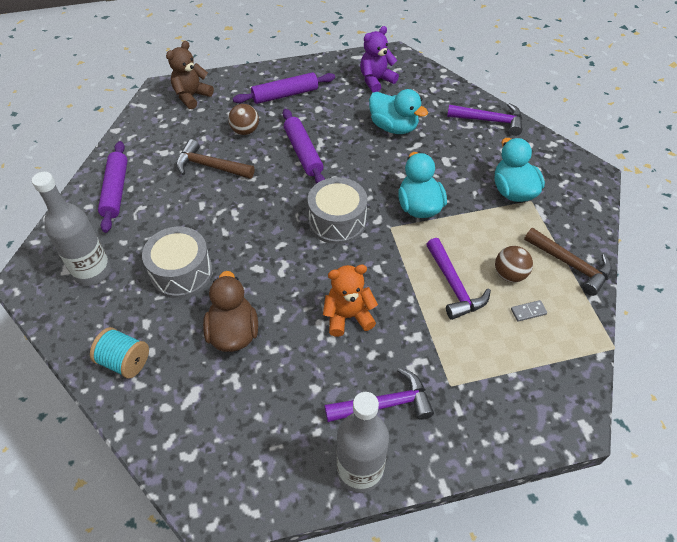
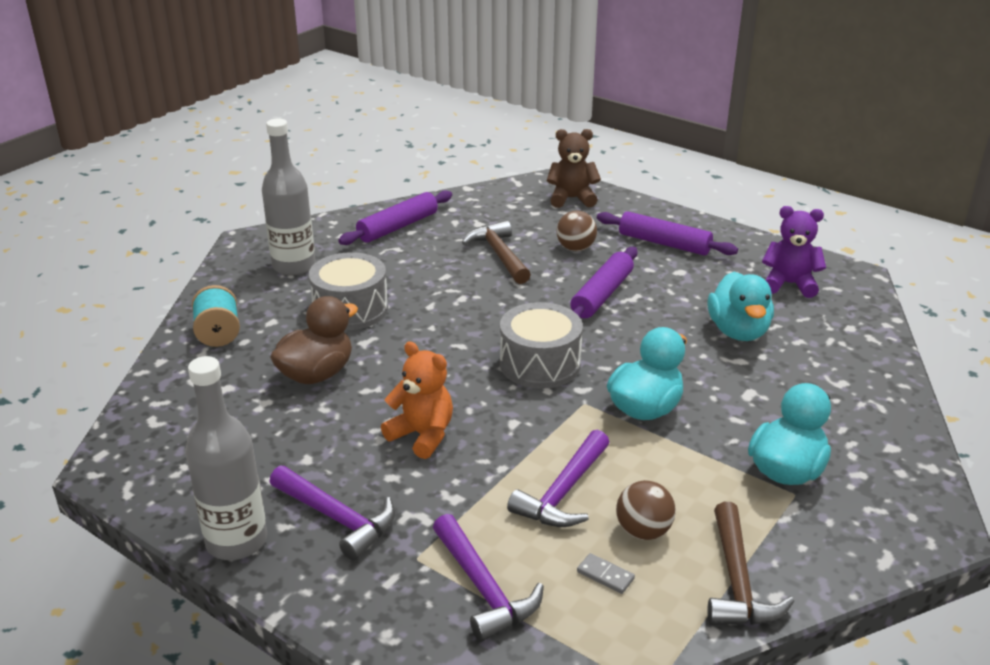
camera: 50 degrees right, 20 degrees down
purple hammer [447,103,522,136] -> purple hammer moved to [433,514,544,642]

